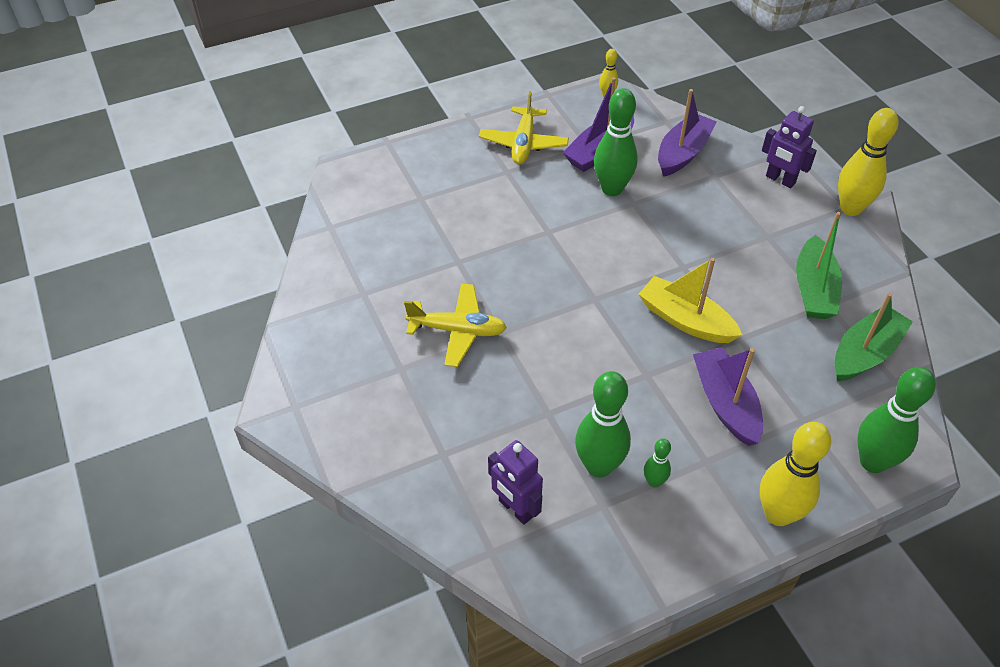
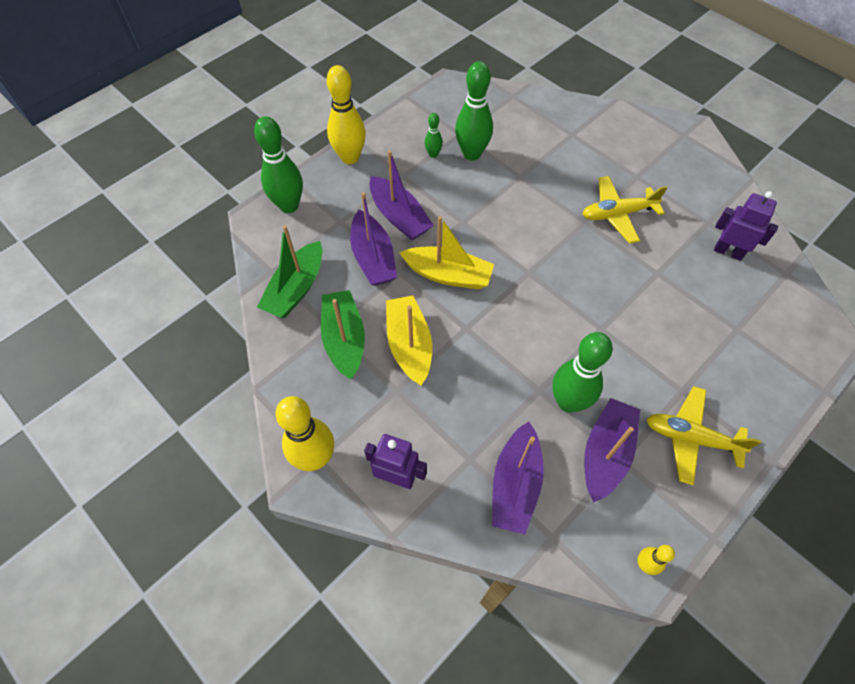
camera: 160 degrees right, 10 degrees up
yellow plane [479,91,569,164] -> yellow plane turned 60 degrees counterclockwise [647,386,761,485]
purple robot [488,440,543,525] -> purple robot moved to [714,191,778,261]
none -> purple boat [350,192,397,286]
none -> yellow boat [386,295,432,385]

